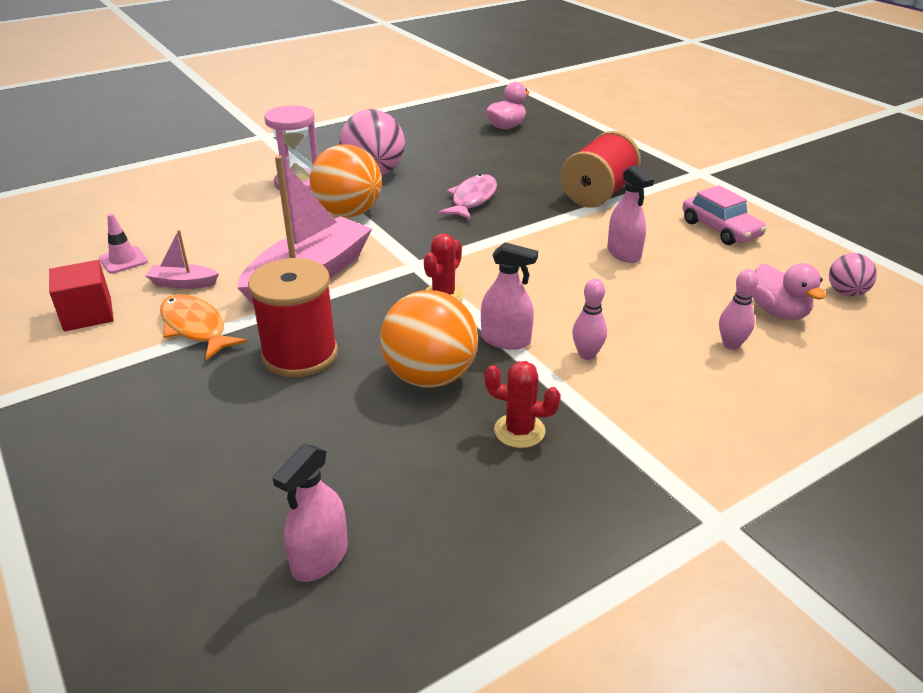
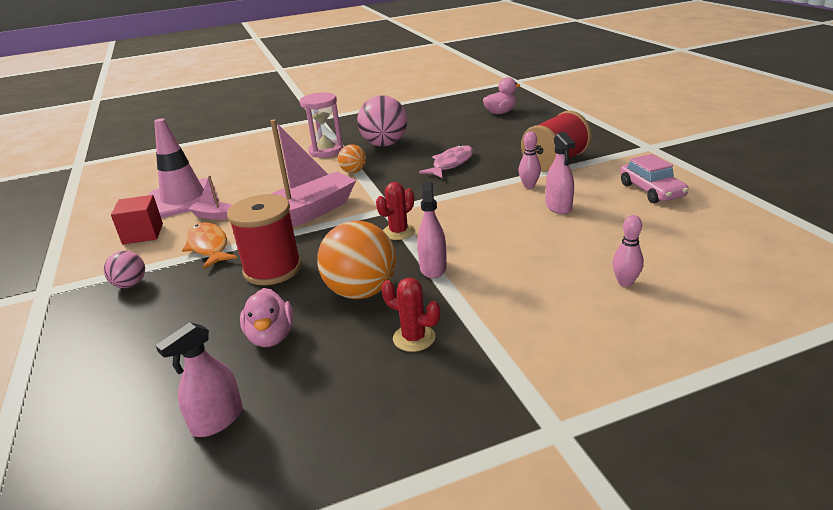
camera: 15 degrees right, 5 degrees down
pink traffic cone [99,214,148,274] -> pink traffic cone [149,118,219,218], size x2.23
orange ball [310,144,382,217] -> orange ball [338,145,366,173], size x0.52
pink spray bottle [481,242,538,350] -> pink spray bottle turned 120 degrees counterclockwise [417,182,447,278]
pink bowling pin [572,279,607,360] -> pink bowling pin moved to [518,131,541,188]
pink duck [752,263,826,320] -> pink duck moved to [240,288,294,347]
pink ball [829,253,877,297] -> pink ball moved to [104,251,145,288]

